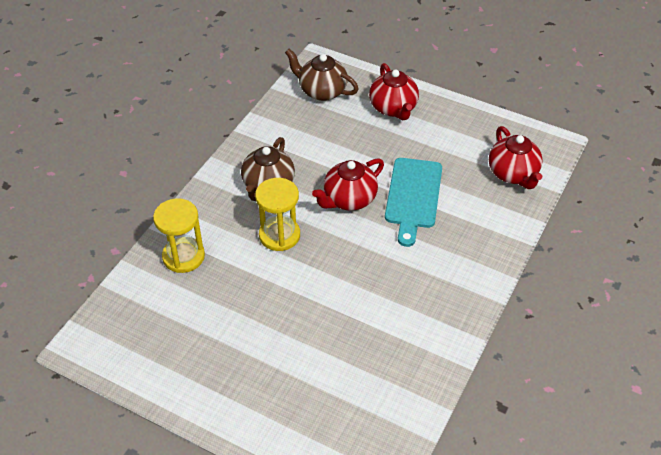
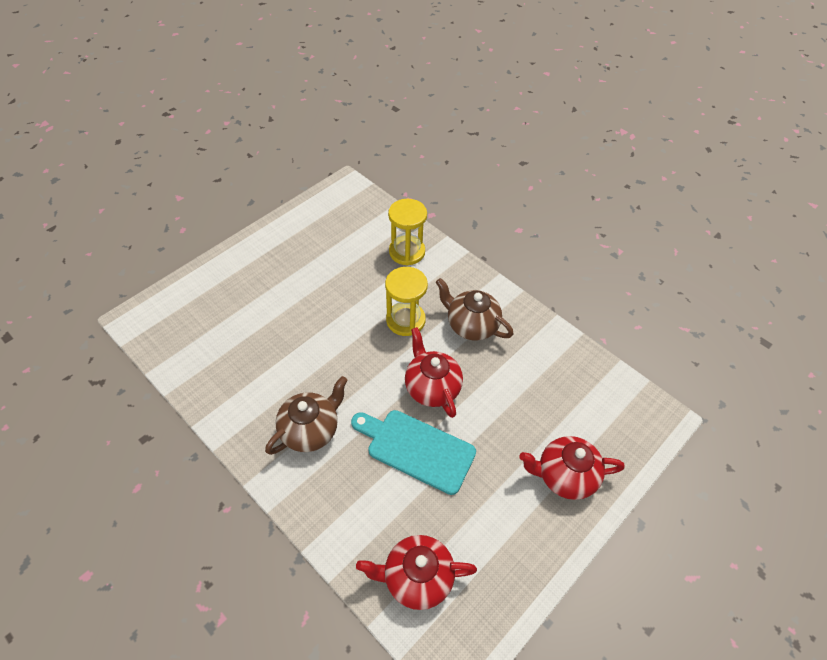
camera: 105 degrees right, 5 degrees up
brown teapot [285,49,358,101] -> brown teapot moved to [265,376,348,455]

